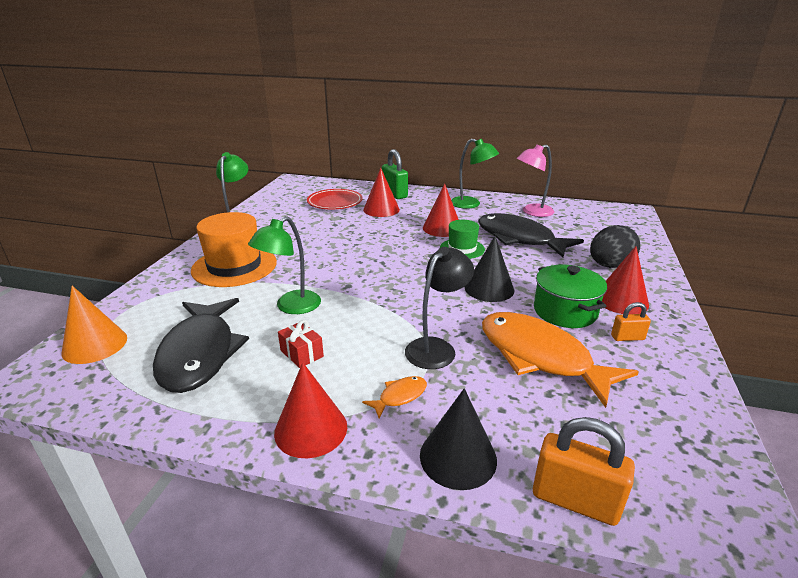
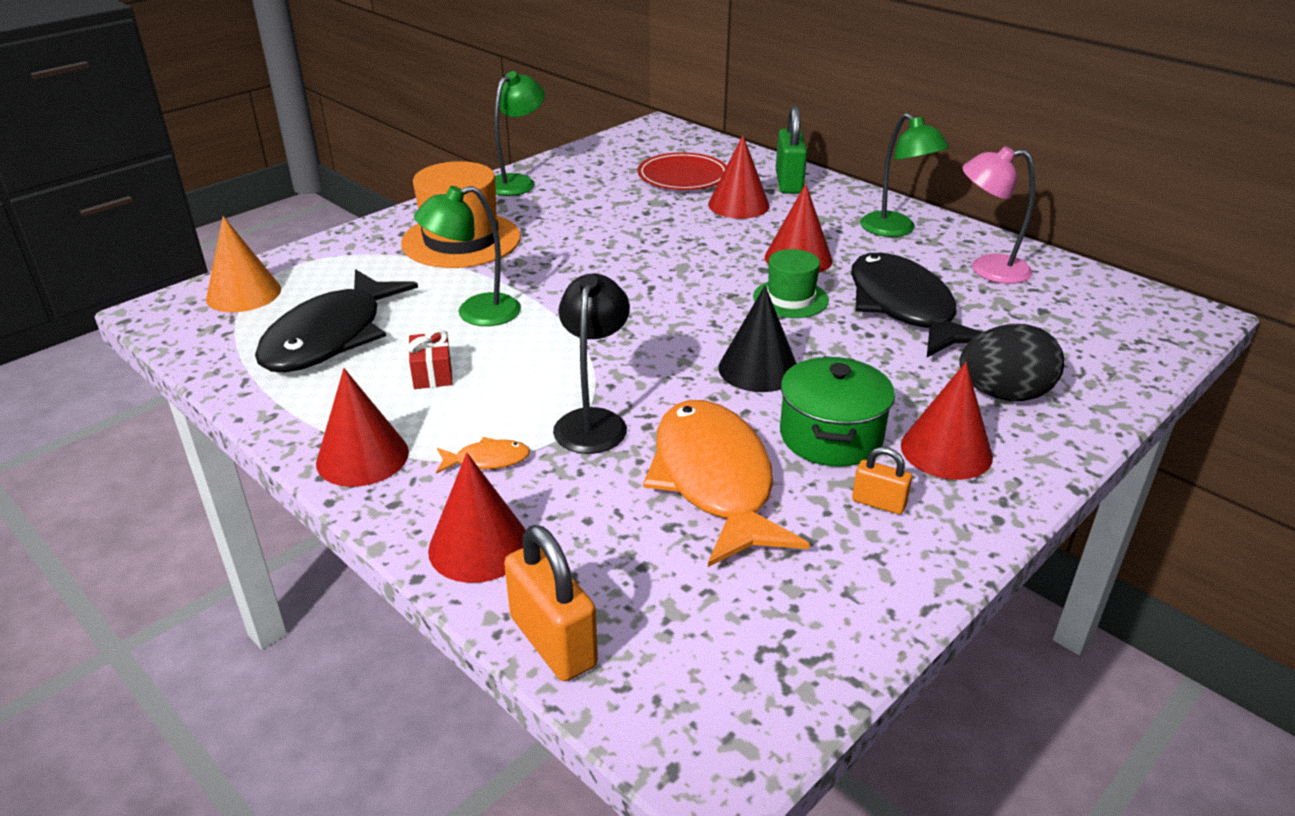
camera: 30 degrees right, 5 degrees up
black lamp [405,247,474,369] -> black lamp turned 60 degrees counterclockwise [553,274,630,454]
black cone [420,388,497,490] -> red cone [428,453,526,583]

